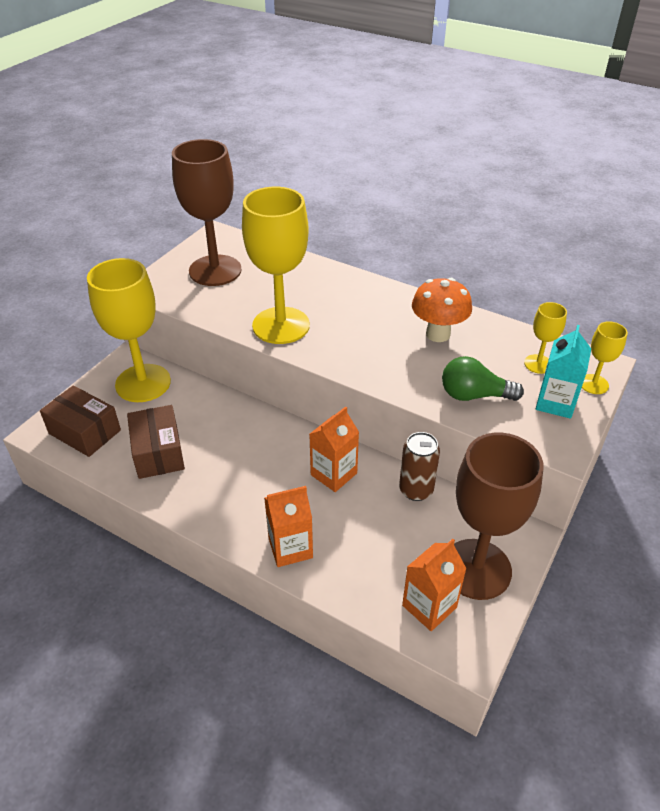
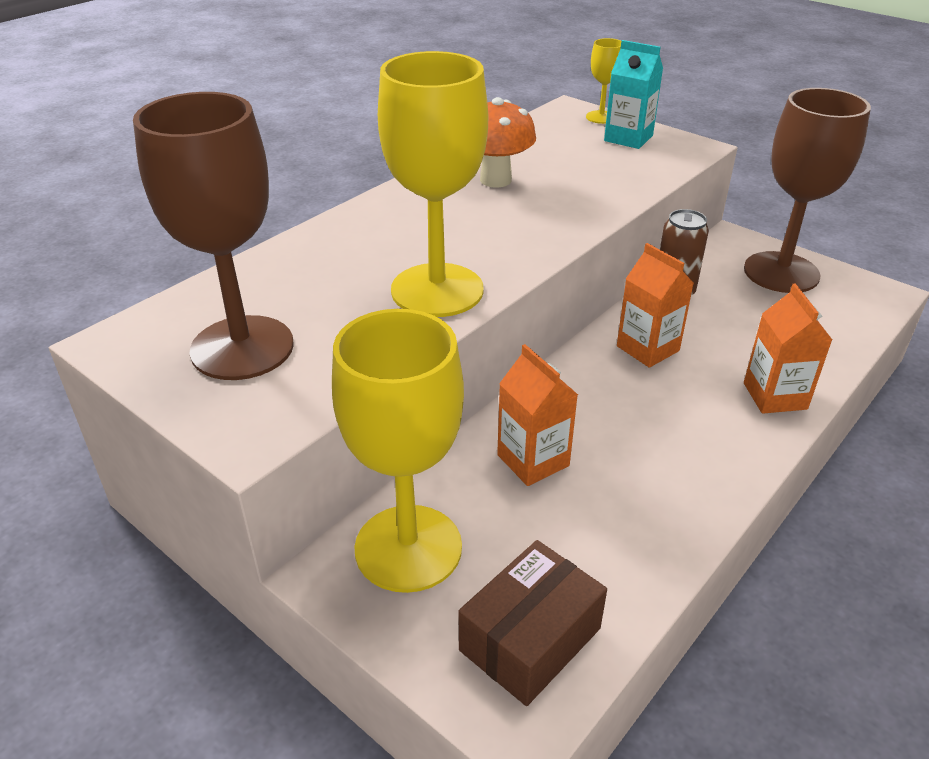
camera: 80 degrees left, 5 degrees down
brown box [127,405,185,479] -> none
orange carton [402,539,467,631] -> orange carton moved to [497,344,578,486]
green light bulb [442,356,524,401] -> none
yellow goblet [524,302,567,374] -> none

